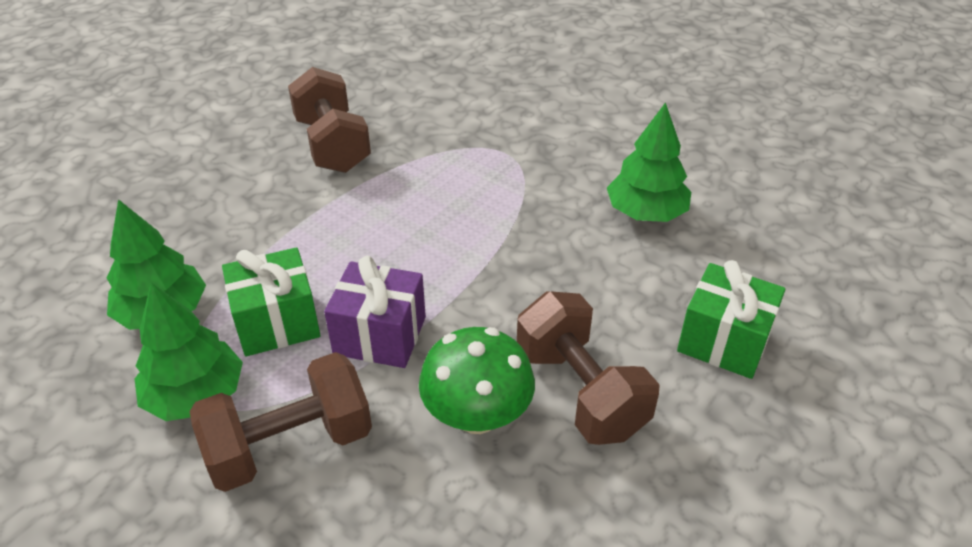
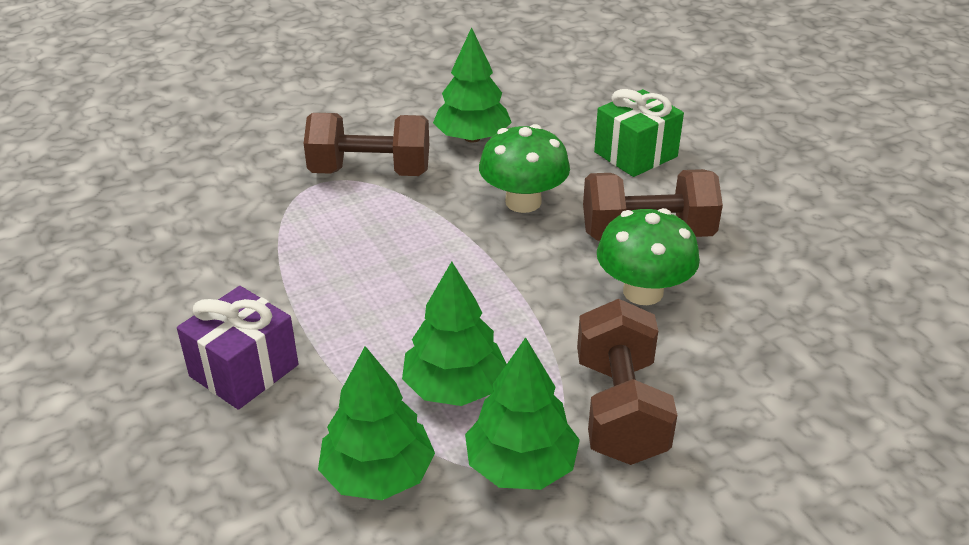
camera: 65 degrees left, 5 degrees down
green gift [222,247,320,356] -> green tree [402,262,507,406]
brown dumbbell [288,67,371,173] -> brown dumbbell moved to [304,113,429,176]
purple gift [324,256,426,368] -> purple gift moved to [177,286,298,410]
none -> green mushroom [479,124,570,213]

